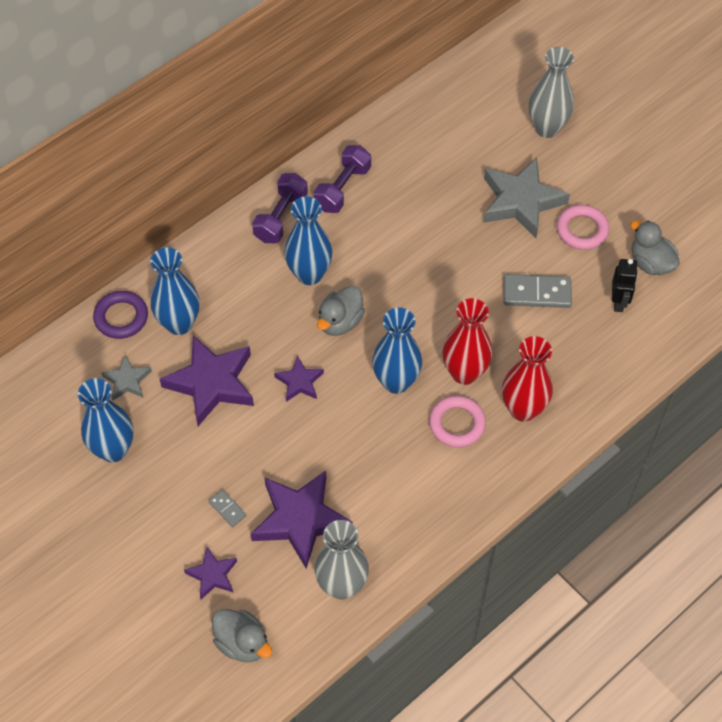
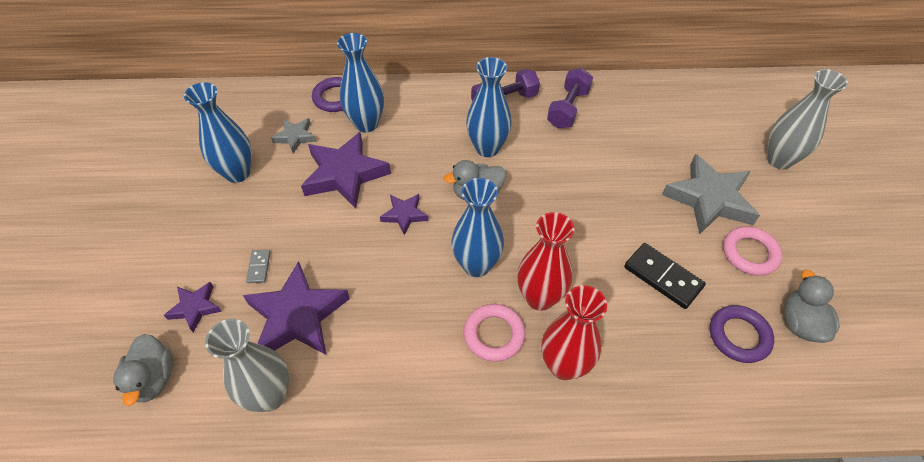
camera: 40 degrees right, 5 degrees down
purple dumbbell [314,145,371,213] -> purple dumbbell turned 45 degrees counterclockwise [547,68,593,129]
grey domino [503,274,572,308] -> black domino [624,243,706,309]
black robot [612,259,638,312] -> purple ring [710,305,774,363]

